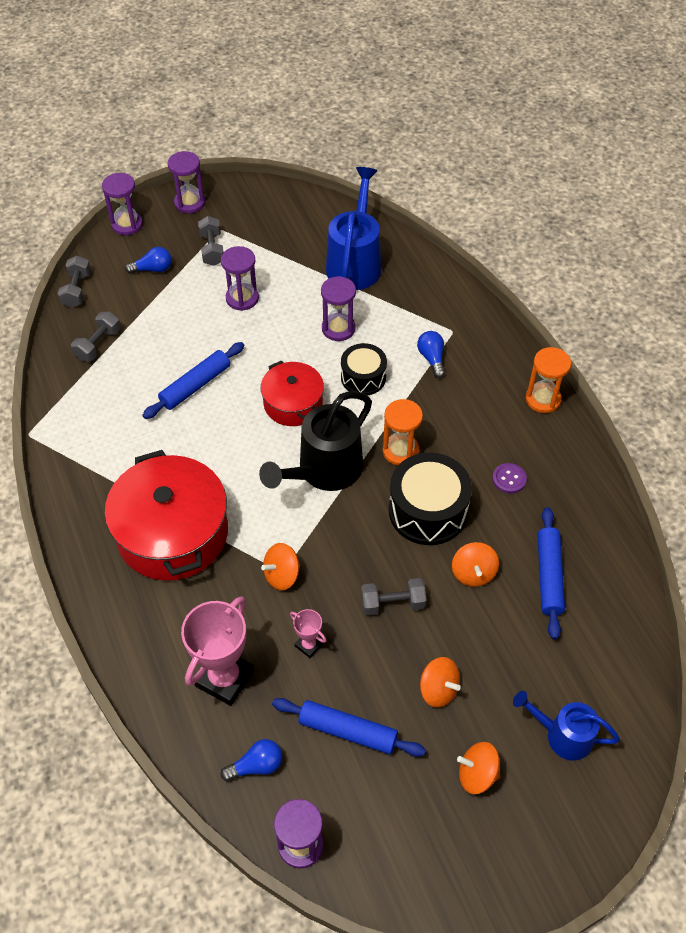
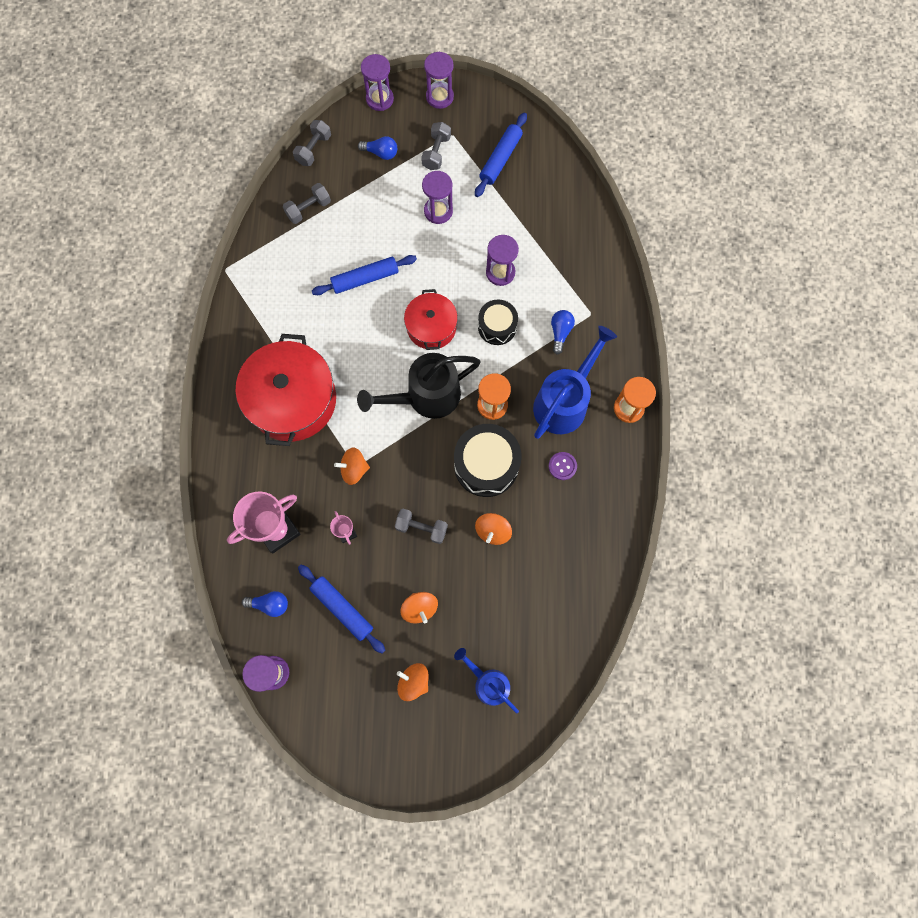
camera: 25 degrees right, 20 degrees up
blue watering can [326,167,381,290] -> blue watering can moved to [533,326,617,439]
blue rolling pin [538,507,565,640] -> blue rolling pin moved to [475,113,527,197]

